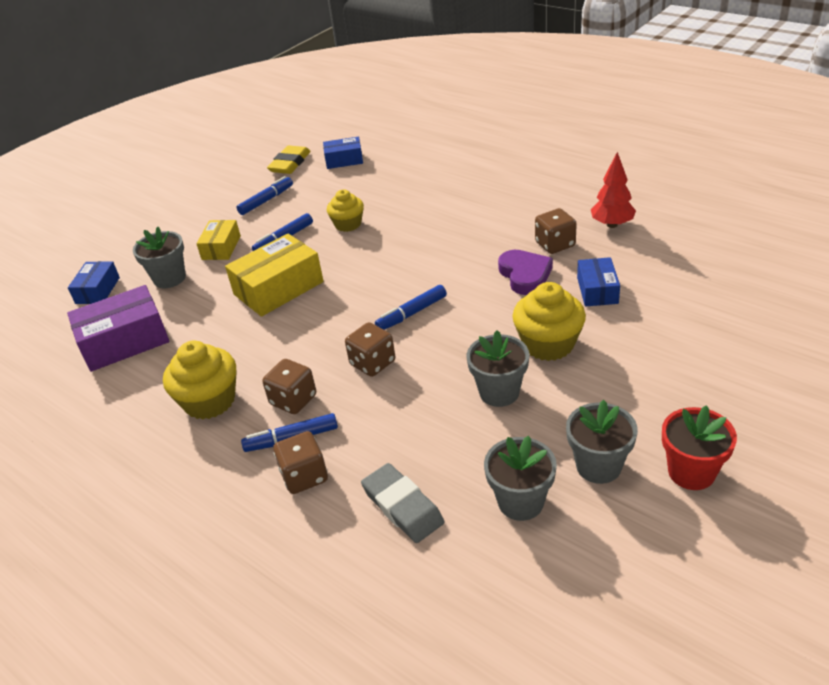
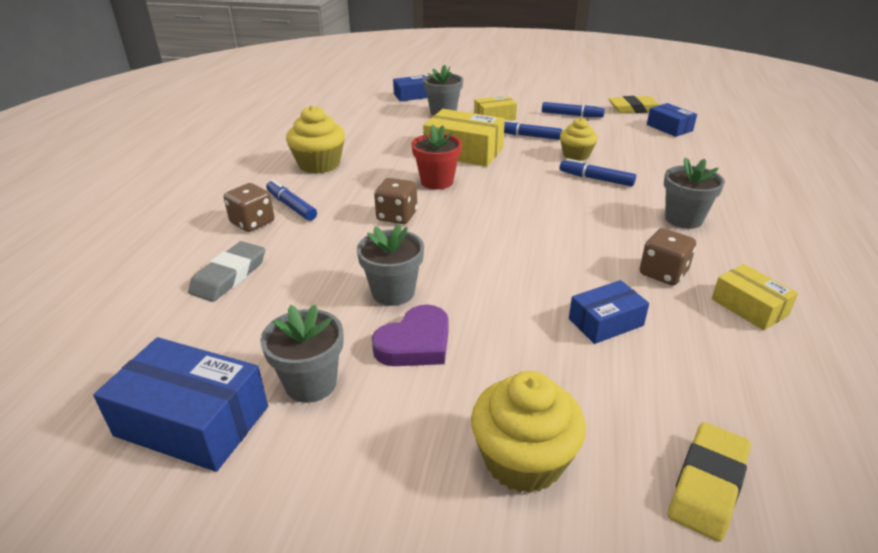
camera: 60 degrees right, 5 degrees down
purple box [67,285,170,372] -> none
brown dice [262,359,316,414] -> none
blue marker [375,285,447,330] -> blue marker moved to [559,158,636,187]
grey flower pot [484,435,557,521] -> grey flower pot moved to [664,157,725,229]
purple heart [498,250,553,295] -> purple heart moved to [372,305,449,366]
yellow cupcake [513,282,586,361] -> yellow cupcake moved to [471,371,586,493]
red tree [591,152,636,228] -> yellow box [712,264,798,330]
red flower pot [662,405,737,490] -> red flower pot moved to [411,124,462,190]
none -> blue box [93,337,268,472]
none -> yellow eraser [668,422,751,542]

